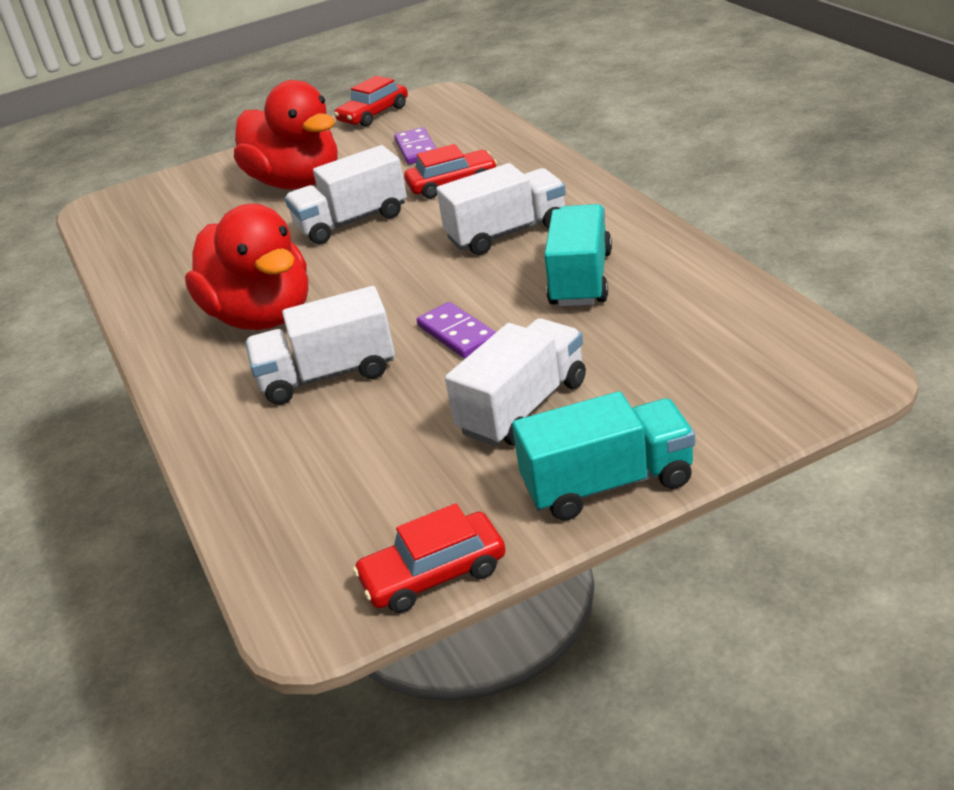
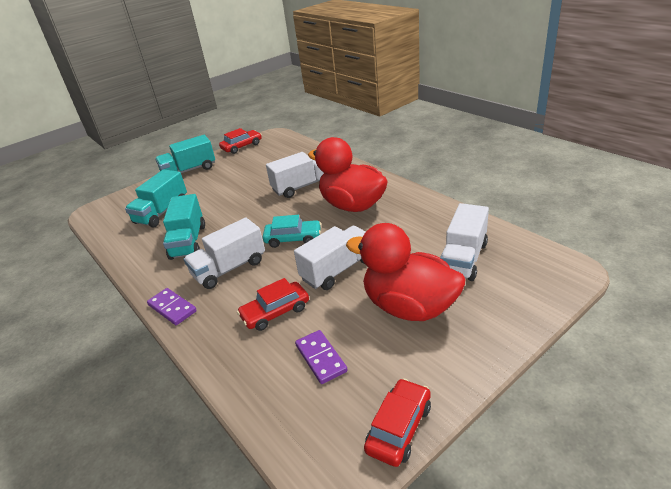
camera: 165 degrees right, 0 degrees up
purple domino [417,302,496,358] -> purple domino moved to [147,288,197,325]
white truck [445,318,586,446] -> white truck moved to [440,203,489,281]
none -> turquoise truck [125,169,187,227]
none -> turquoise car [263,215,321,248]

